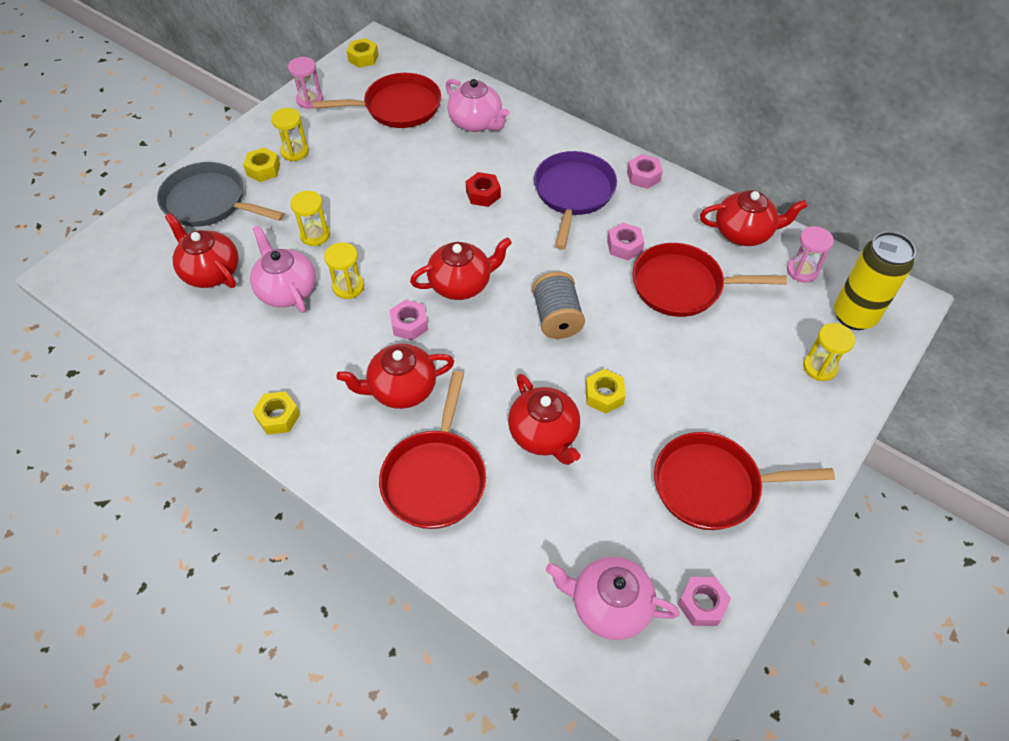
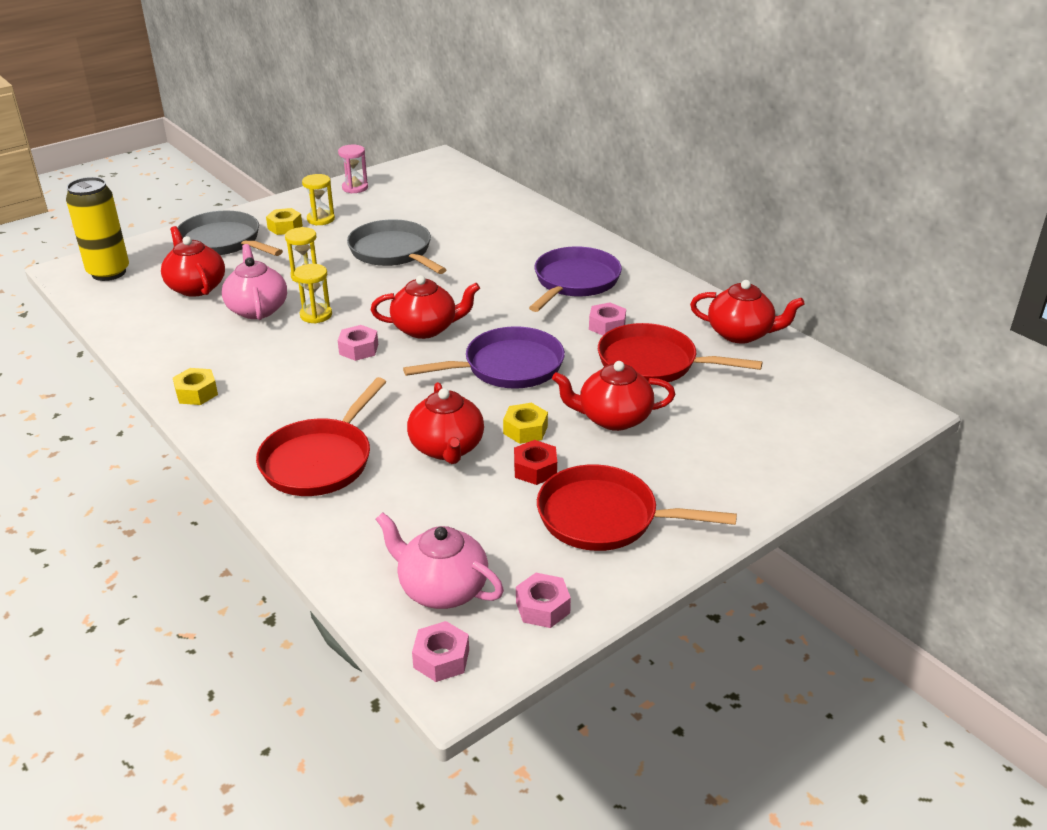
camera: 15 degrees right, 20 degrees down
red pan [312,73,441,128] -> none
red teapot [336,344,454,409] -> red teapot moved to [552,361,676,431]
yellow nut [347,38,378,68] -> none
pink teapot [446,79,509,132] -> none
red nut [466,172,501,207] -> red nut moved to [514,440,557,485]
grey spool [532,271,585,339] -> purple pan [403,326,565,389]
pink nut [627,154,663,189] -> pink nut moved to [412,621,469,682]
pink hourglass [787,226,834,283] -> none
yellow hourglass [803,323,855,381] -> none
yellow can [834,231,916,330] -> yellow can moved to [66,177,129,281]
none -> grey pan [347,219,447,274]

